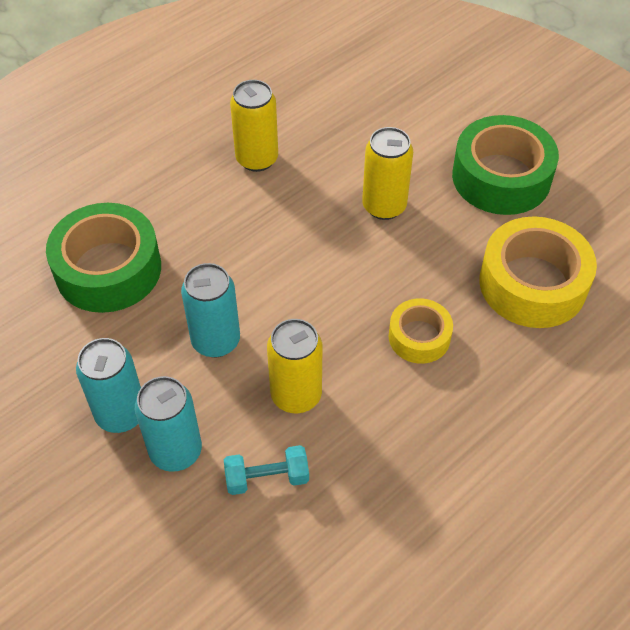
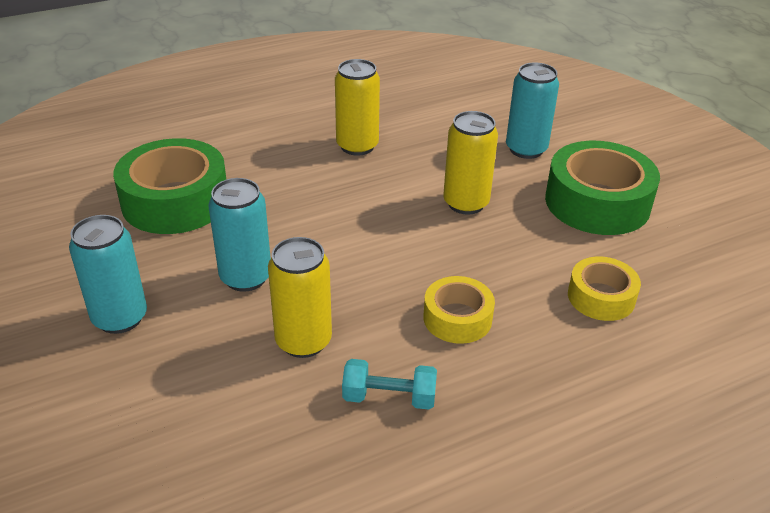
camera: 15 degrees right, 15 degrees down
turquoise can [135,376,202,472] -> turquoise can moved to [506,63,559,159]
turquoise dumbbell [224,445,309,495] -> turquoise dumbbell moved to [342,359,437,410]
yellow tape [480,216,597,328] -> yellow tape [568,257,641,321], size x0.56

